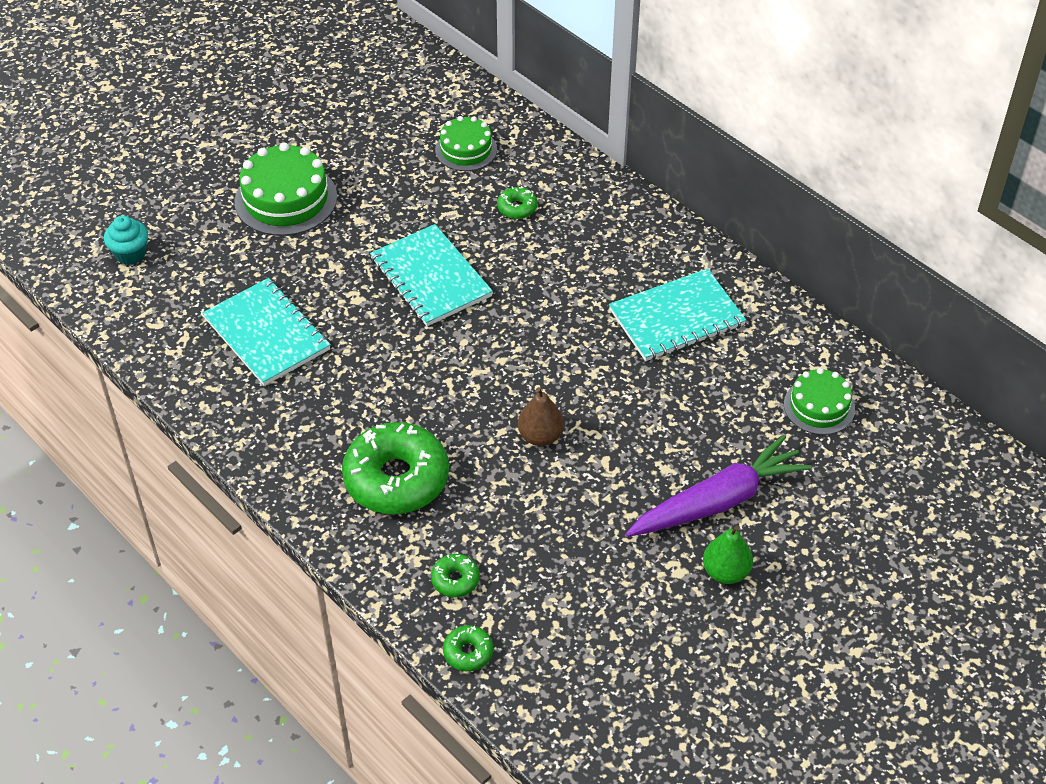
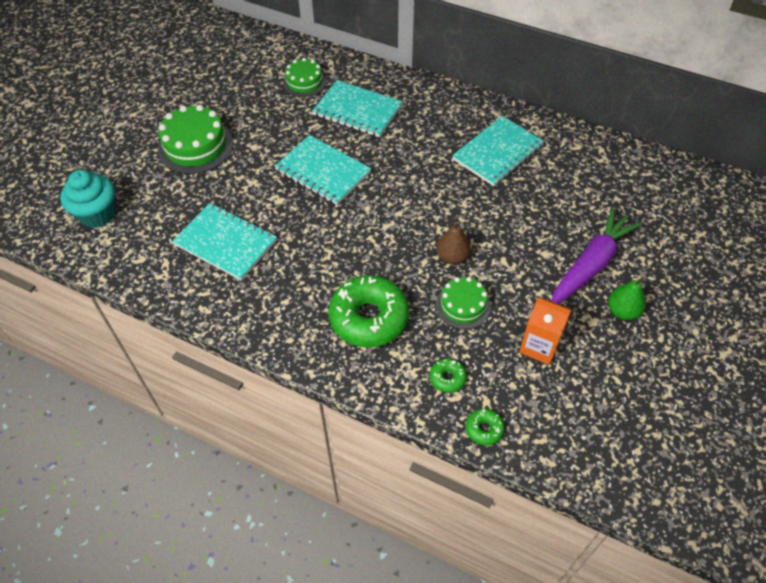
camera: 20 degrees left, 5 degrees up
turquoise cupcake [104,215,148,265] -> turquoise cupcake [60,170,115,228], size x1.55
green donut [497,186,538,219] -> turquoise notebook [312,80,403,137]
green cake [784,368,855,435] -> green cake moved to [436,277,491,329]
none -> orange carton [519,297,572,365]

